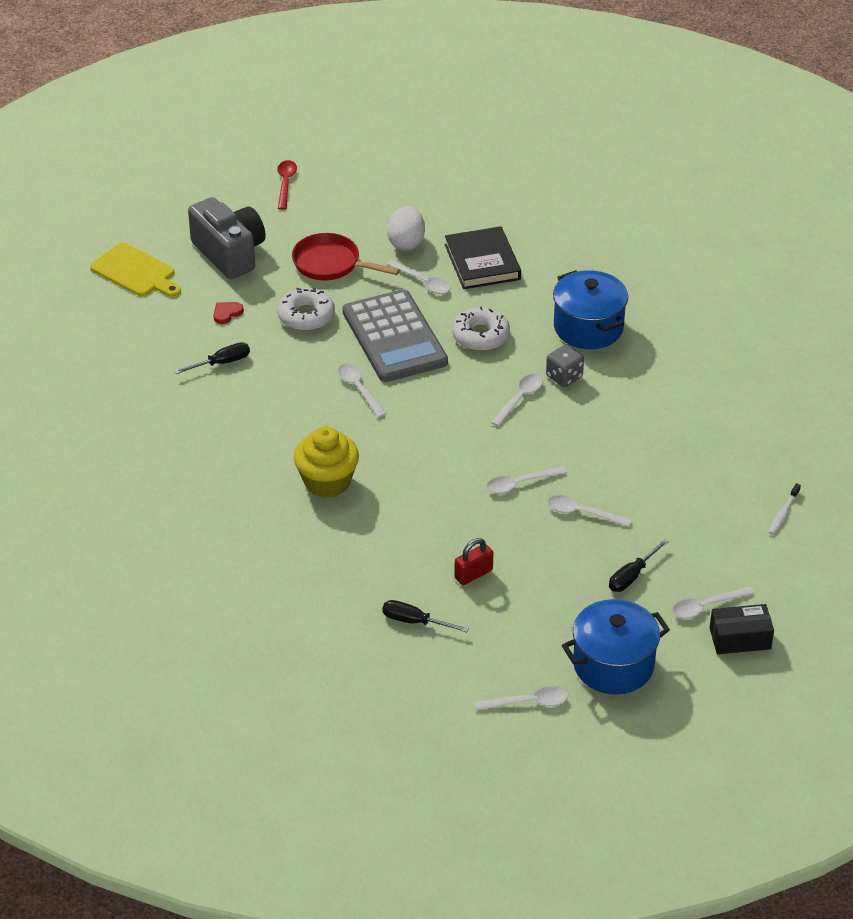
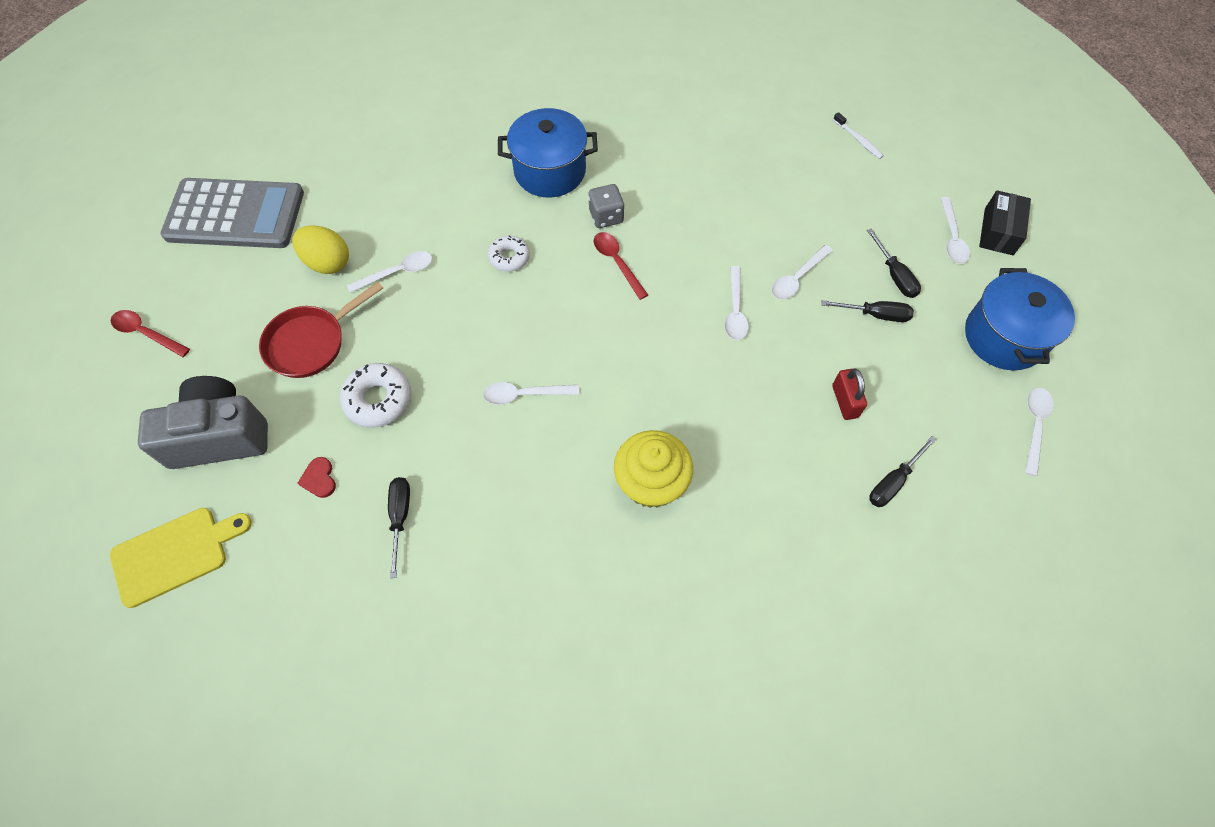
camera: 65 degrees left, 20 degrees up
grey calculator [342,289,448,382] -> grey calculator moved to [160,178,304,248]
white egg [387,206,425,250] -> yellow egg [292,225,349,274]
black book [445,226,521,289] -> none
white donut [452,306,510,351] -> white donut [488,235,530,272], size x0.65
white spoon [491,374,543,426] -> red spoon [594,232,648,300]
none -> black screwdriver [821,300,914,322]

